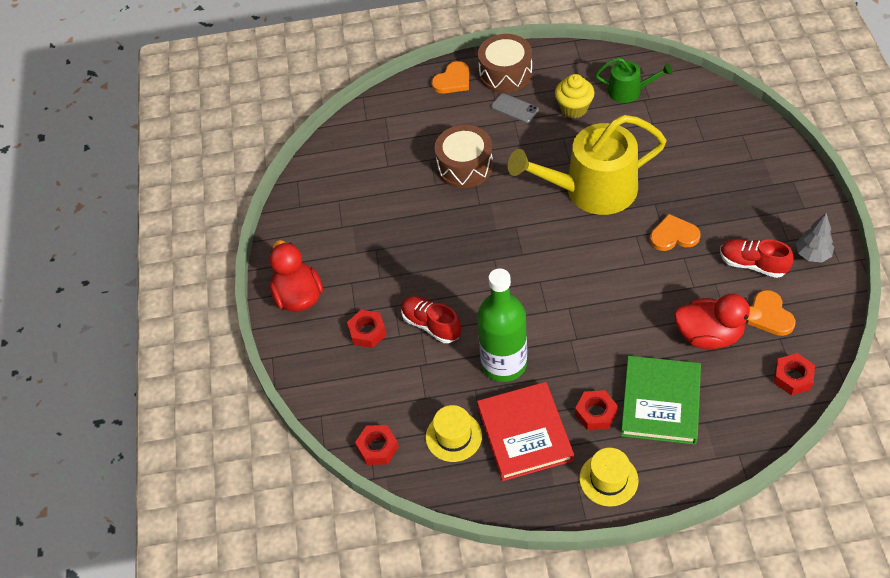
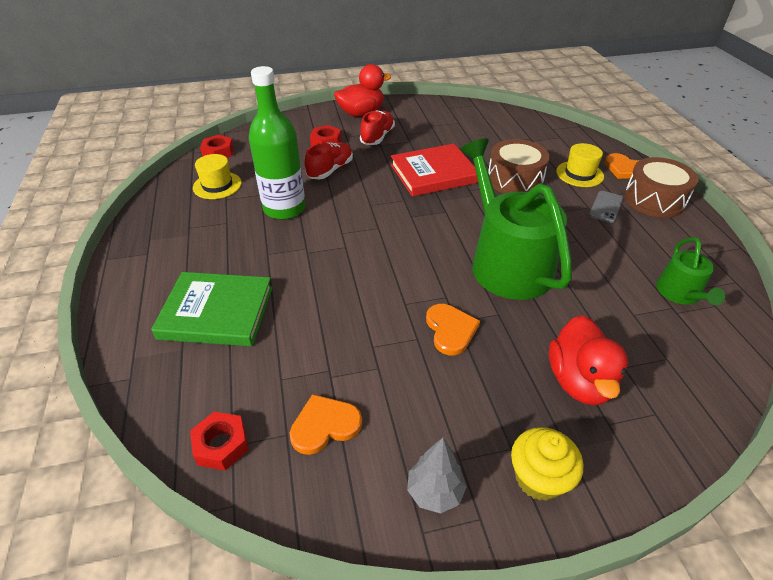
camera: 80 degrees right, 10 degrees down
red book [477,382,574,481] -> red book moved to [391,144,478,197]
yellow watering can [508,115,667,215] -> green watering can [460,138,572,300]
yellow cupcake [555,74,595,118] -> yellow cupcake moved to [511,427,583,501]
red nut [575,390,618,430] -> none
yellow hat [579,448,639,507] -> yellow hat moved to [556,143,604,187]
red duck [674,293,762,349] -> red duck moved to [549,315,628,406]
red shoe [720,239,793,278] -> red shoe moved to [360,111,395,145]

